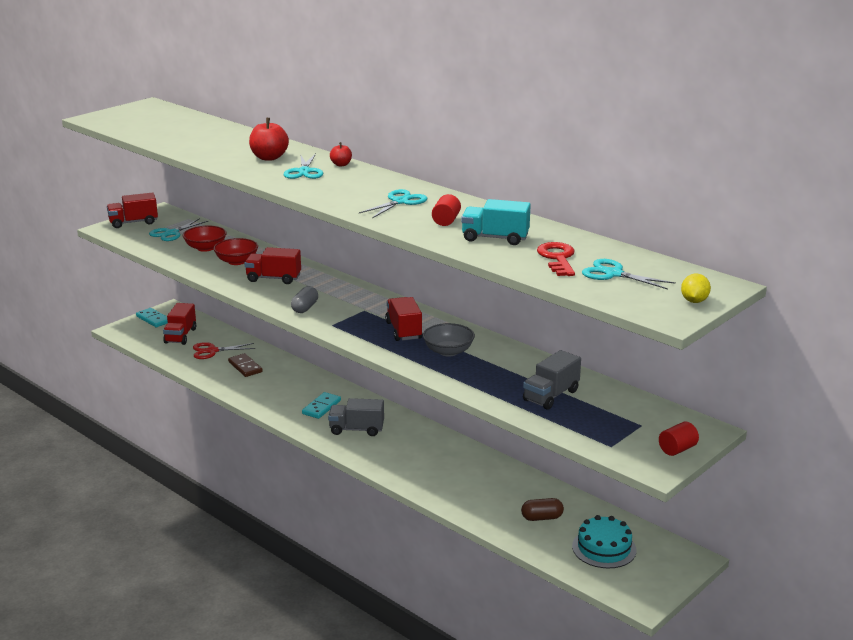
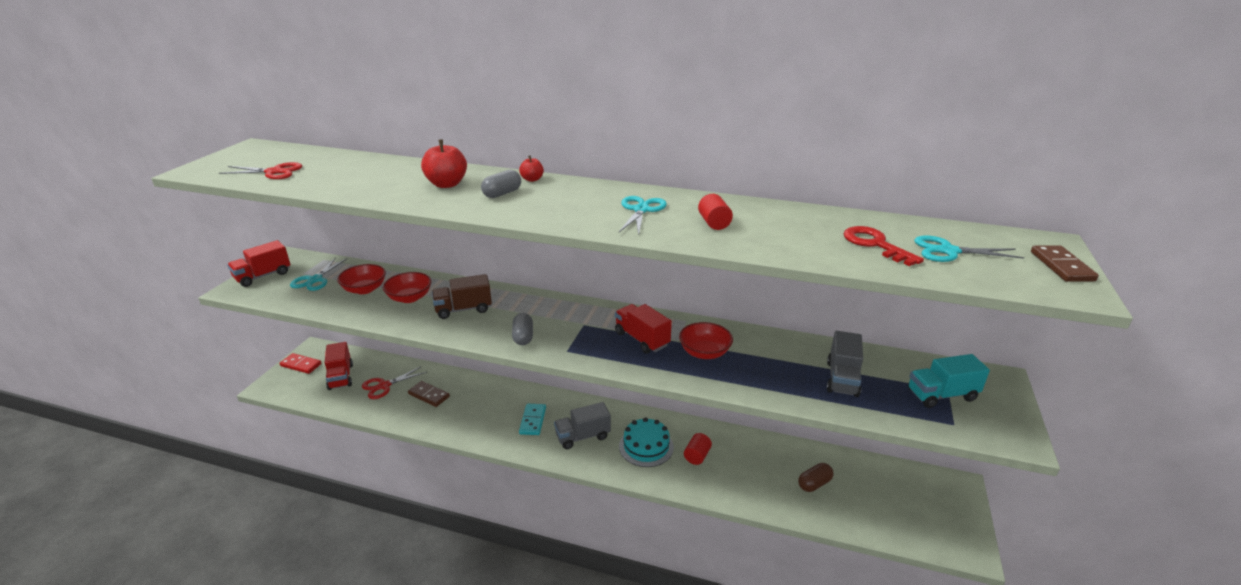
camera: 25 degrees left, 5 degrees up
turquoise domino [136,308,168,327] -> red domino [280,353,322,374]
red truck [245,247,301,284] -> brown truck [432,274,492,319]
turquoise scissors [284,154,323,179] -> grey capsule [481,170,521,198]
grey bowl [423,323,475,357] -> red bowl [679,322,733,359]
turquoise truck [461,199,531,245] -> turquoise truck moved to [908,354,990,408]
turquoise cake [572,515,637,568] -> turquoise cake moved to [619,417,674,467]
red cylinder [659,422,699,456] -> red cylinder moved to [684,433,712,465]
yellow lemon [681,274,711,303] -> brown domino [1031,245,1099,282]
none -> red scissors [219,162,302,179]

